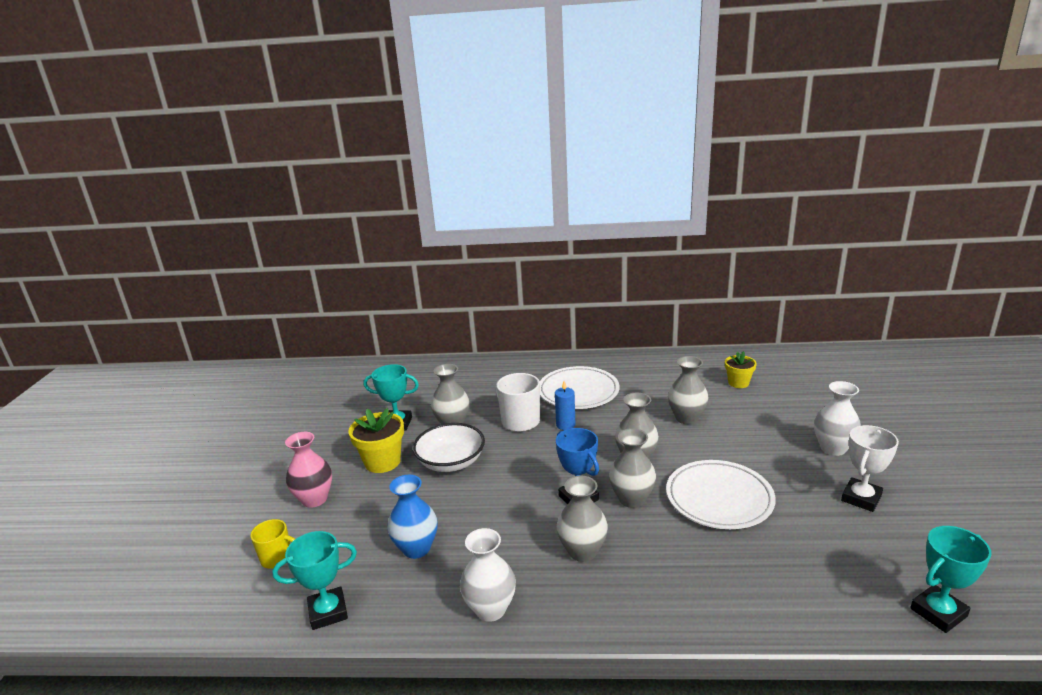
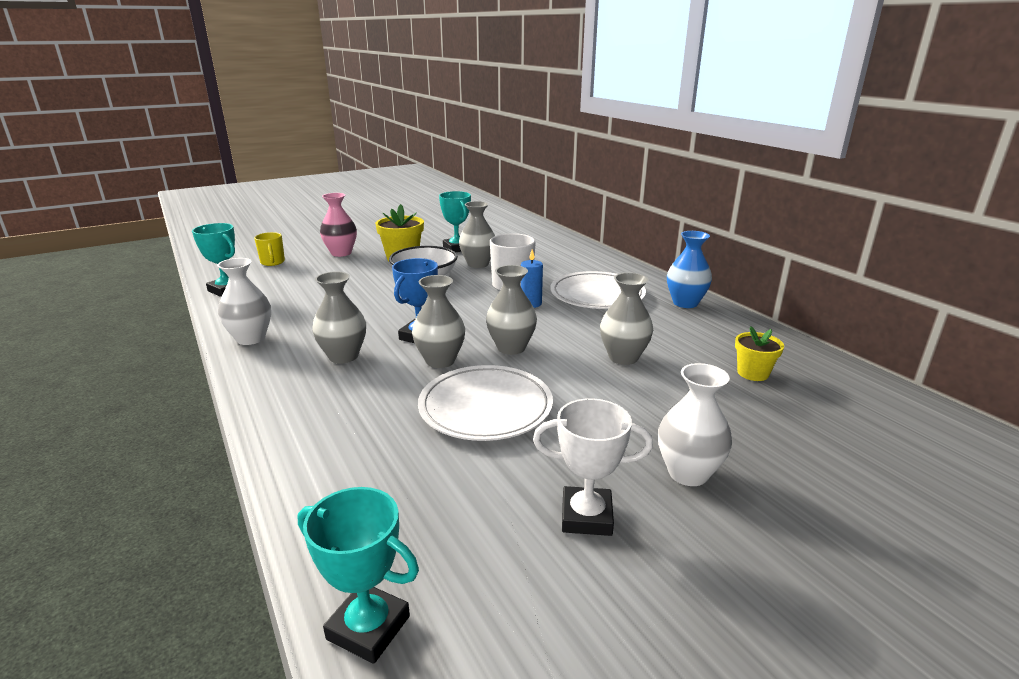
camera: 55 degrees right, 0 degrees up
blue vase [387,475,437,559] -> blue vase moved to [667,231,712,308]

